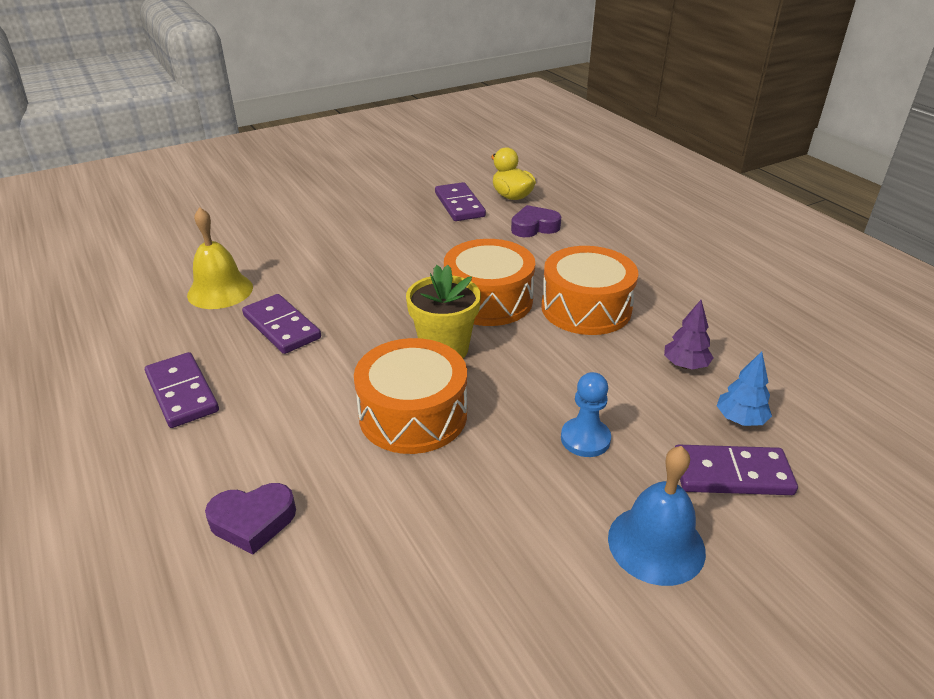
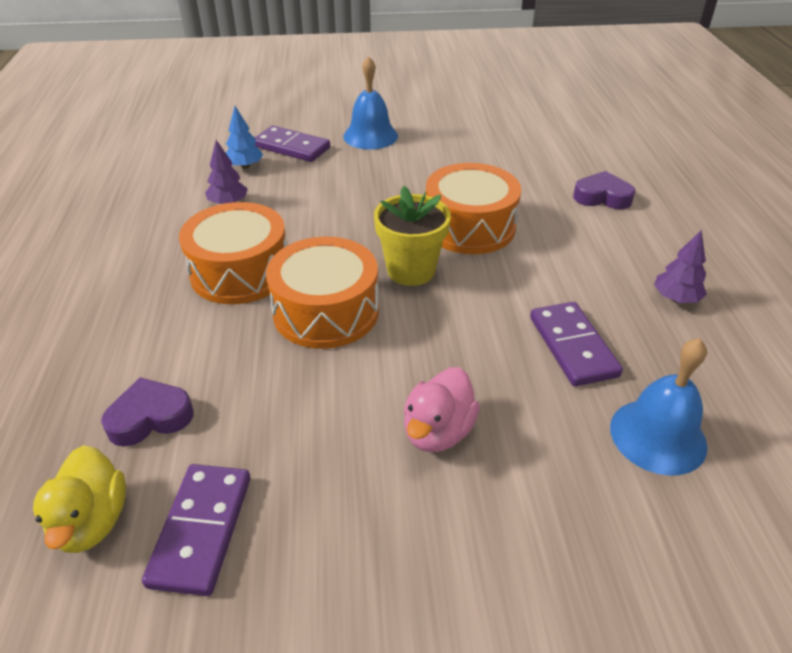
camera: 155 degrees left, 5 degrees up
purple domino [145,352,219,428] -> purple tree [654,230,707,303]
yellow bell [187,207,253,309] -> blue bell [610,338,708,476]
purple heart [511,205,561,237] -> purple heart turned 150 degrees clockwise [101,377,193,447]
blue pawn [561,372,611,457] -> none
none -> pink duck [404,367,480,452]

